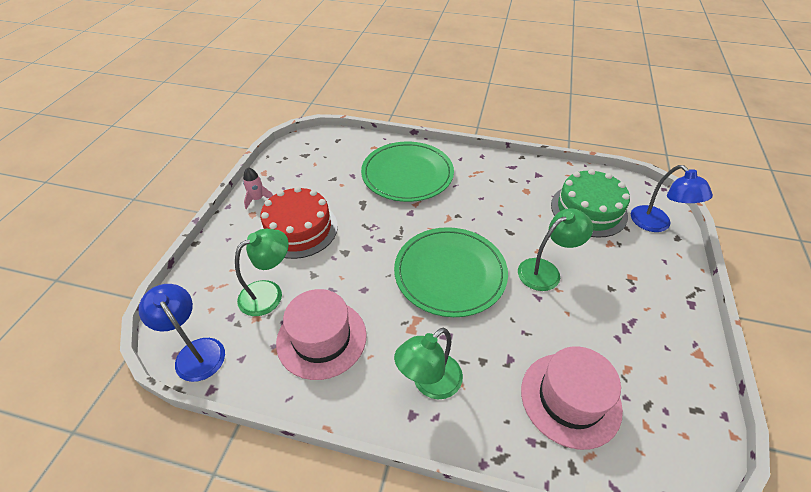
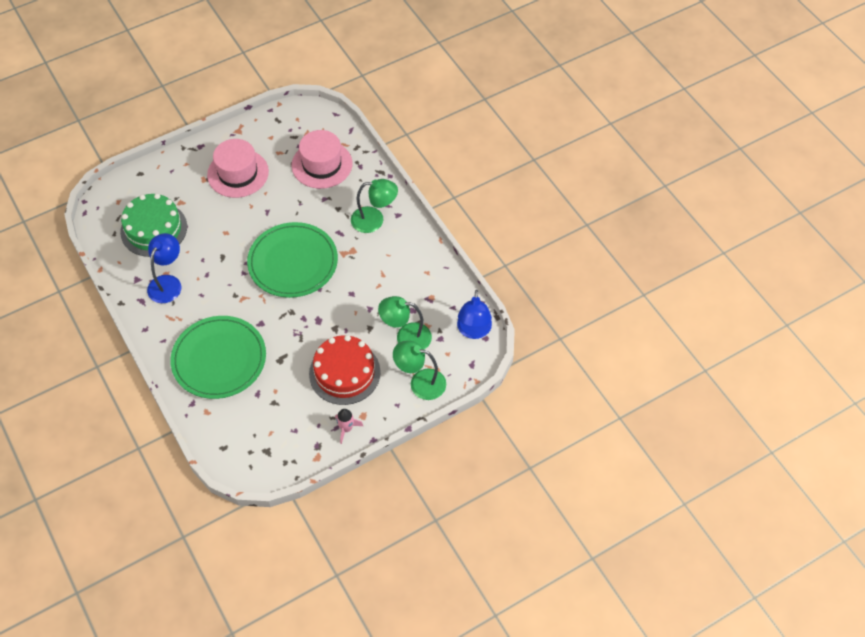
camera: 135 degrees left, 10 degrees up
pink hat [276,289,367,380] -> pink hat moved to [207,139,269,198]
green lamp [518,208,593,291] -> green lamp moved to [393,341,446,400]
blue lamp [631,165,713,232] -> blue lamp moved to [147,233,181,303]

